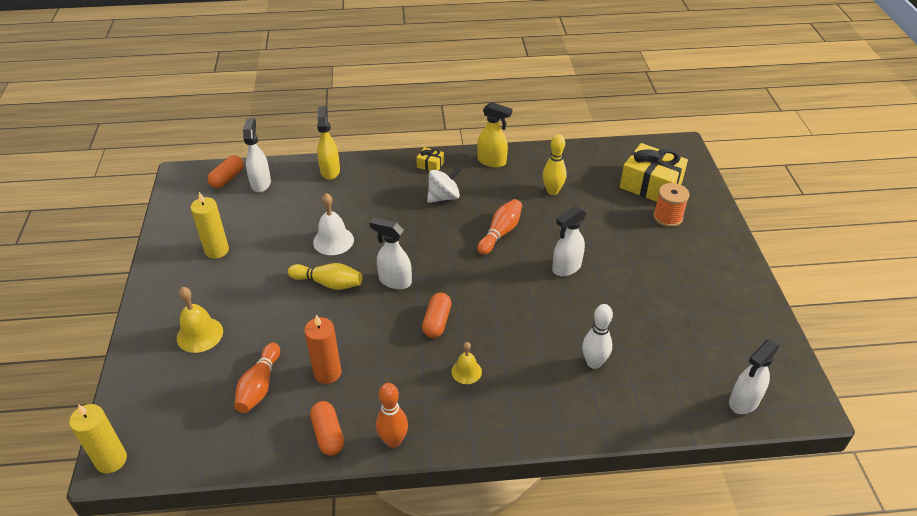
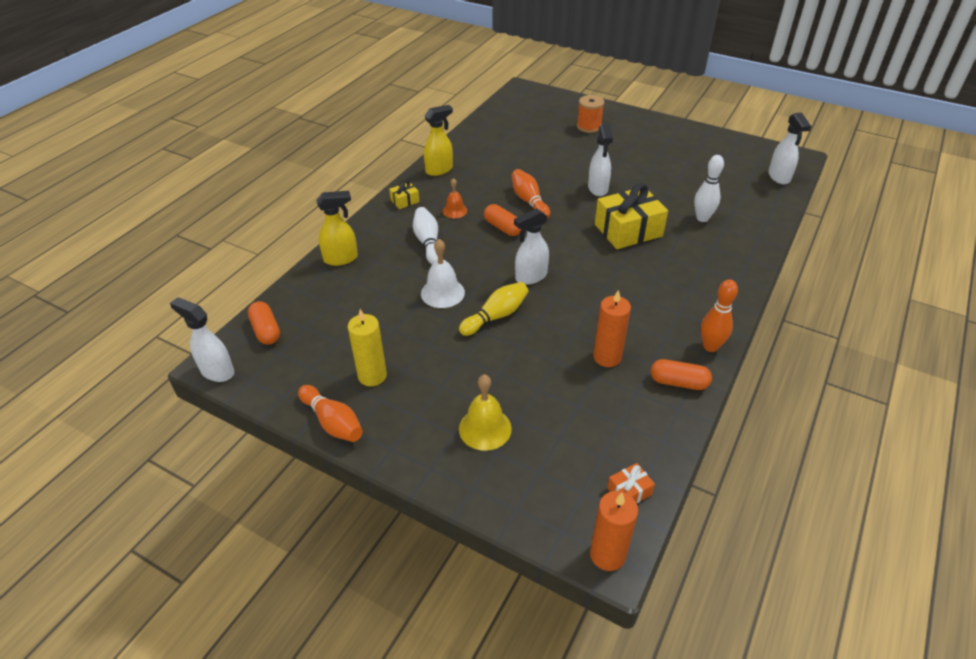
camera: 55 degrees left, 0 degrees up
yellow candle [69,404,127,473] -> orange candle [590,491,638,571]
orange bowling pin [234,343,280,413] -> orange bowling pin moved to [298,385,363,442]
white spray bottle [243,118,271,192] -> white spray bottle moved to [170,297,234,382]
yellow spray bottle [317,106,340,180] -> yellow spray bottle turned 135 degrees clockwise [316,191,358,266]
orange capsule [422,293,451,338] -> orange capsule moved to [484,204,521,236]
white spinning top [427,166,462,203] -> orange bell [443,178,467,218]
yellow bell [452,342,482,384] -> none
yellow bowling pin [543,134,566,195] -> none
yellow gift [620,143,688,202] -> yellow gift moved to [595,183,668,249]
none -> white bowling pin [413,207,438,265]
none -> orange gift [607,463,655,503]

